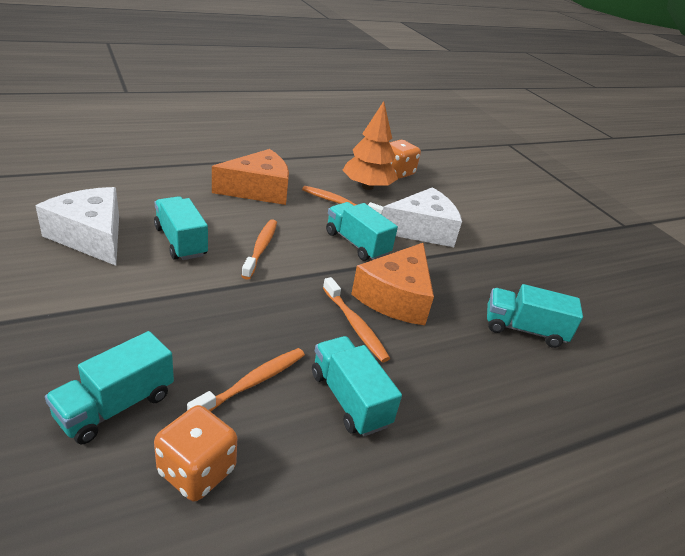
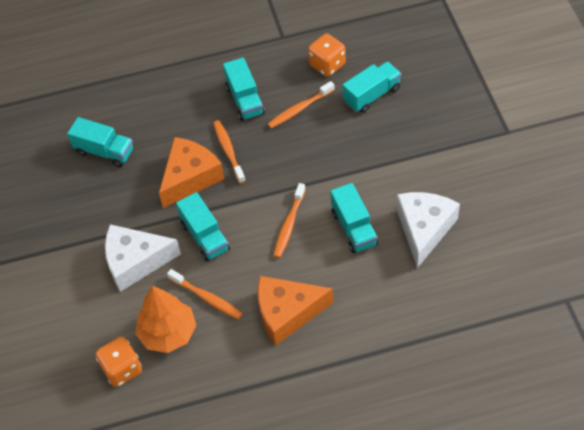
camera: 160 degrees left, 20 degrees up
white cheese [36,187,119,266] -> white cheese turned 135 degrees counterclockwise [396,192,460,268]

